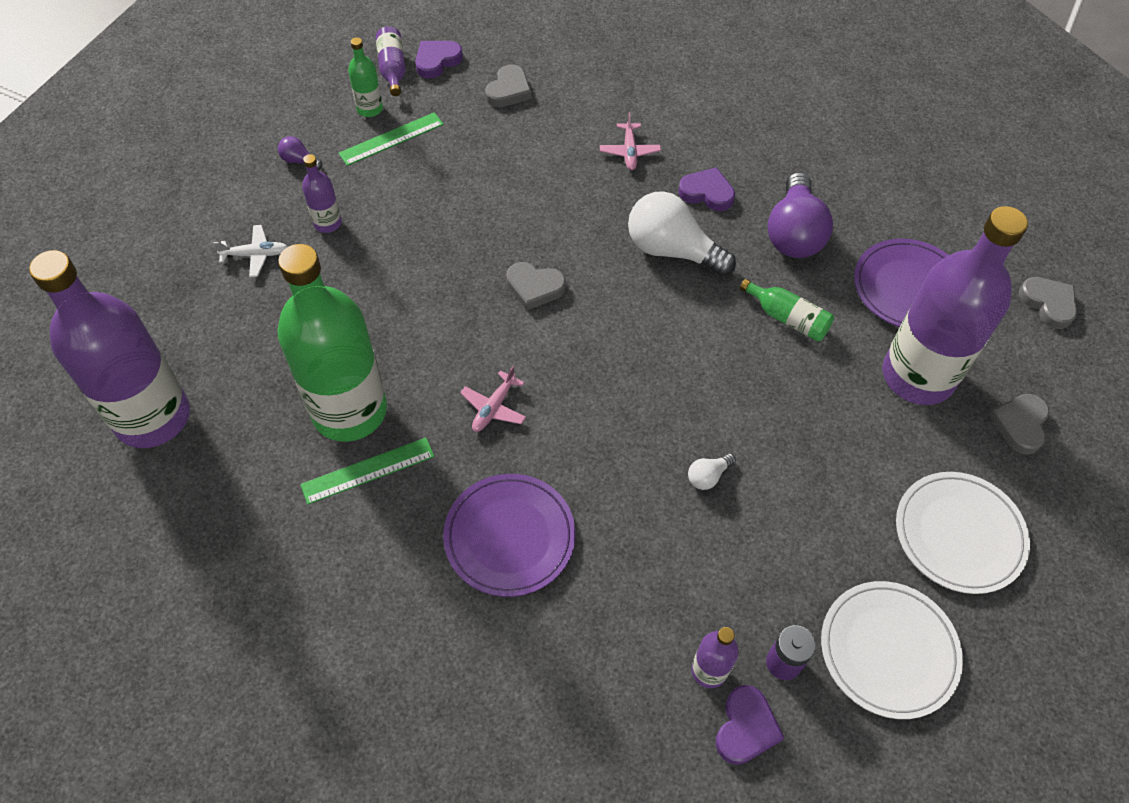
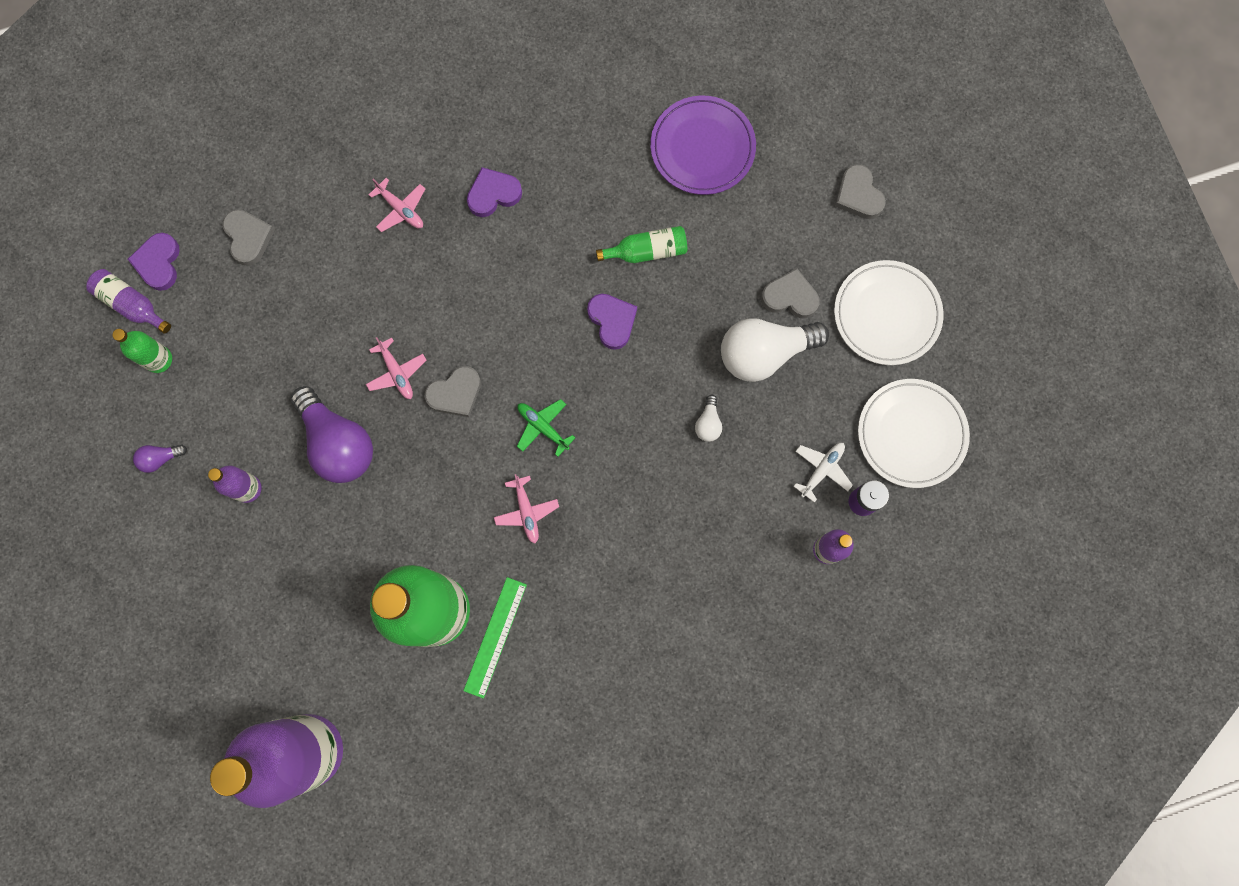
camera: 45 degrees left, 20 degrees up
white plane [213,225,287,277] -> white plane moved to [793,443,853,503]
green ruler [338,112,444,166] -> none
purple plate [443,474,575,597] -> none
white light bulb [628,191,736,276] -> white light bulb moved to [721,318,829,382]
purple heart [716,685,784,765] -> purple heart moved to [587,294,637,350]
purple light bulb [768,172,833,258] -> purple light bulb moved to [291,386,373,483]
purple bottle [883,206,1028,405] -> none
grey heart [1019,277,1077,329] -> grey heart moved to [761,268,820,318]
none -> pink plane [366,337,427,399]
none -> green plane [517,399,575,457]

